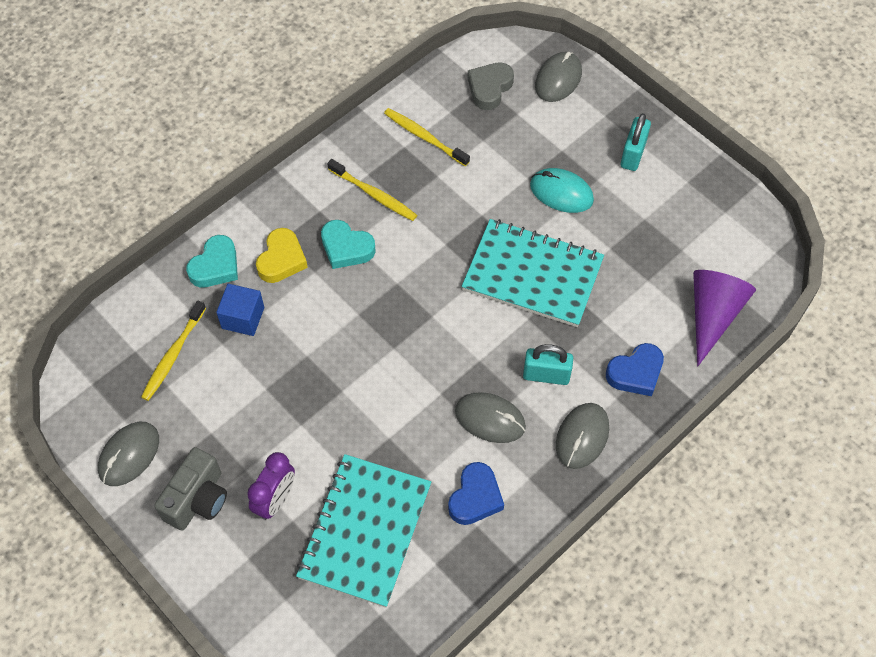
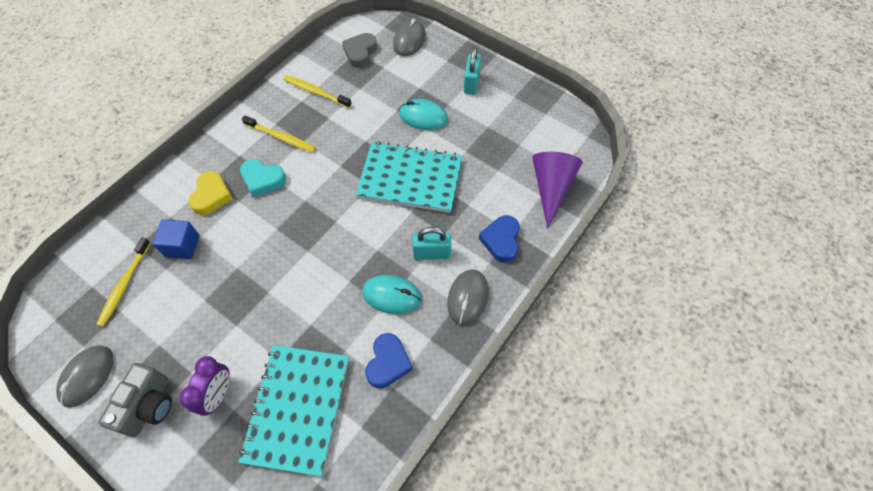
camera: 10 degrees left, 0 degrees up
turquoise heart [186,235,238,287] -> none
grey mouse [455,392,526,443] -> turquoise mouse [362,275,421,314]
blue heart [606,343,664,396] -> blue heart turned 135 degrees clockwise [479,215,520,263]

